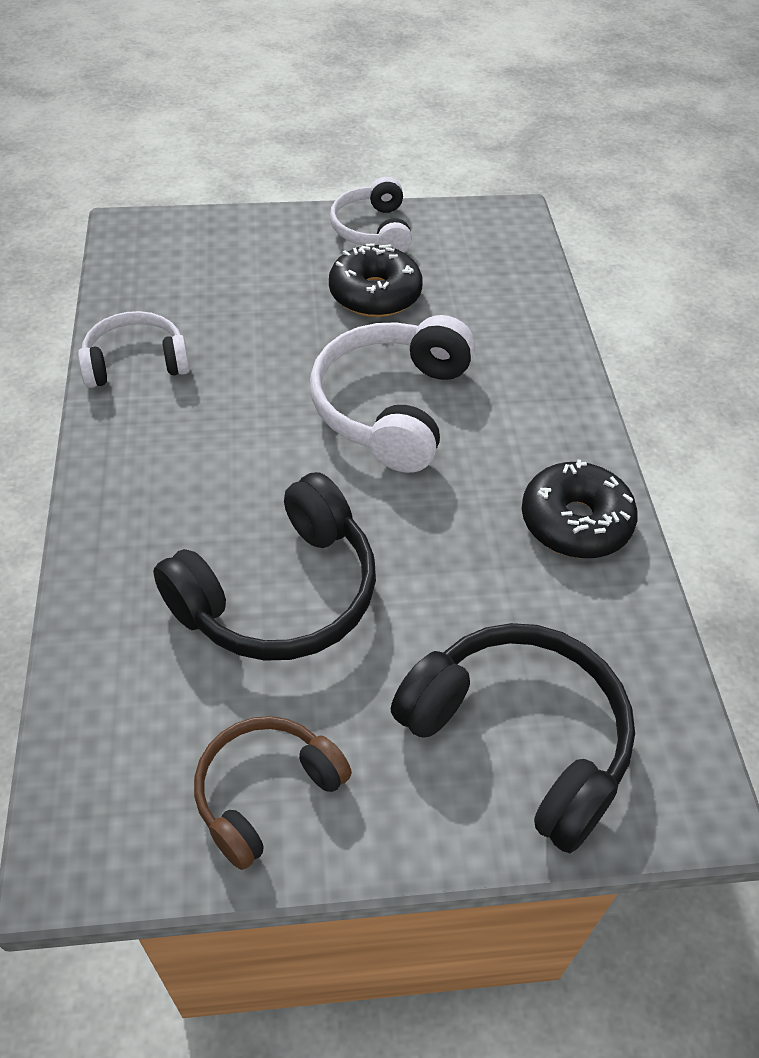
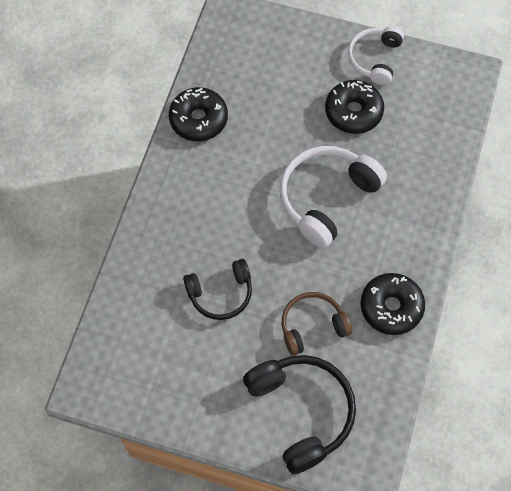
camera: 25 degrees right, 15 degrees up
white headphones [78,311,190,388] -> black donut [169,87,228,141]
black headphones [153,472,376,661] -> black headphones [183,259,252,320], size x0.63
brown headphones [194,716,352,870] -> brown headphones moved to [282,292,352,356]

